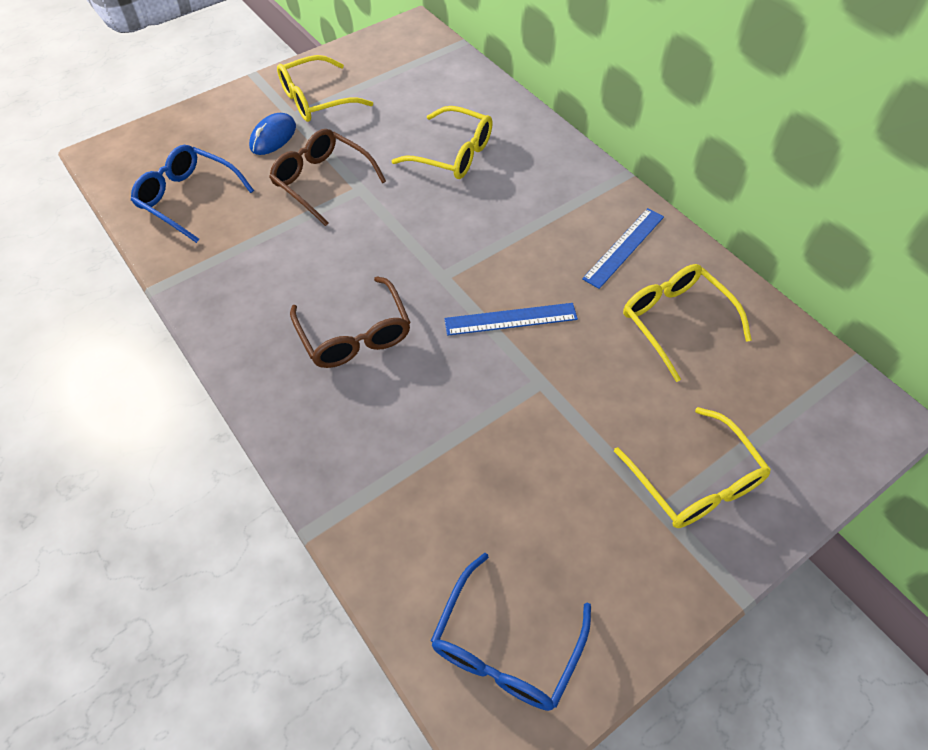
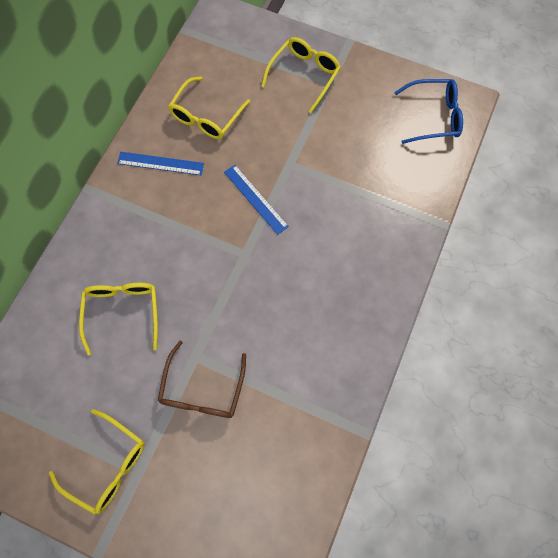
camera: 120 degrees left, 15 degrees up
blue glasses [131,145,254,243] -> none
blue mouse [249,113,296,155] -> none
brown glasses [290,276,411,368] -> none

